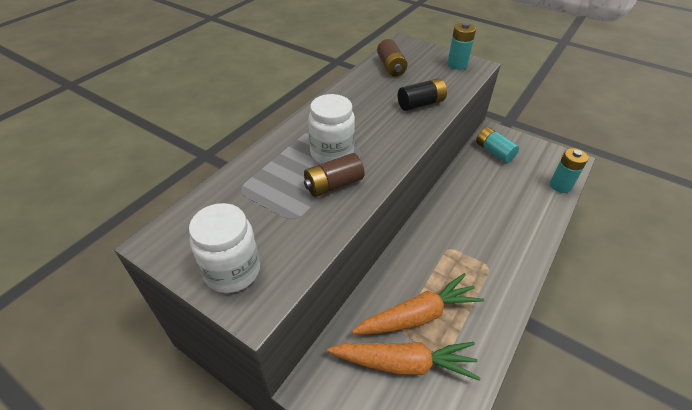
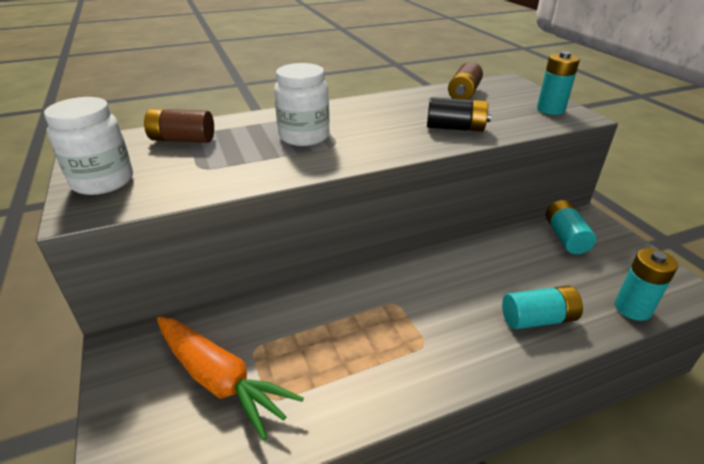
camera: 35 degrees right, 10 degrees down
brown battery [304,153,365,197] -> brown battery moved to [144,109,214,143]
orange carrot [352,273,484,335] -> none
none -> turquoise battery [502,286,583,329]

